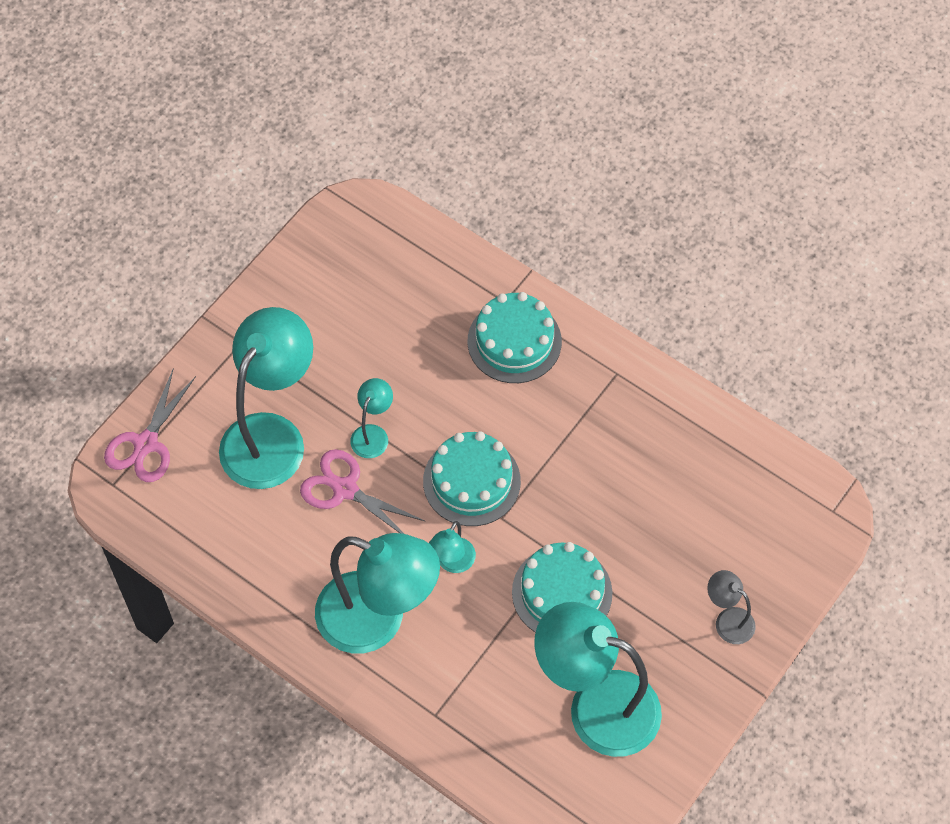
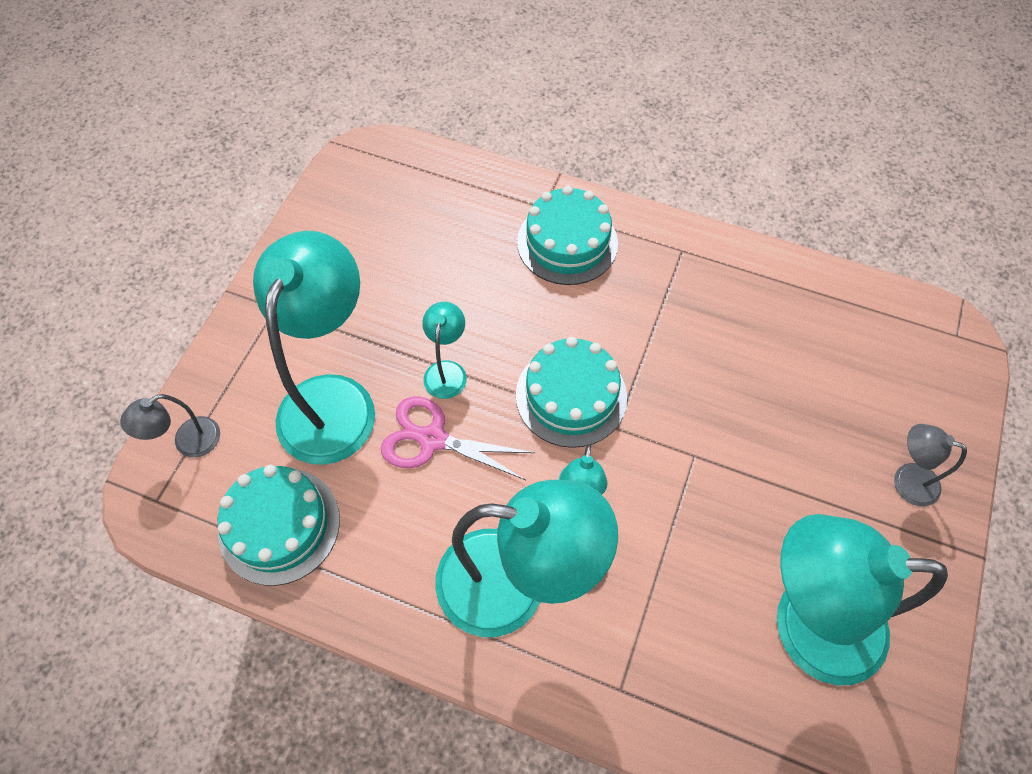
camera: 15 degrees left, 0 degrees up
pink scissors [104,368,196,482] -> grey lamp [120,394,220,457]
turquoise cake [512,542,612,633] -> turquoise cake moved to [218,465,340,586]

